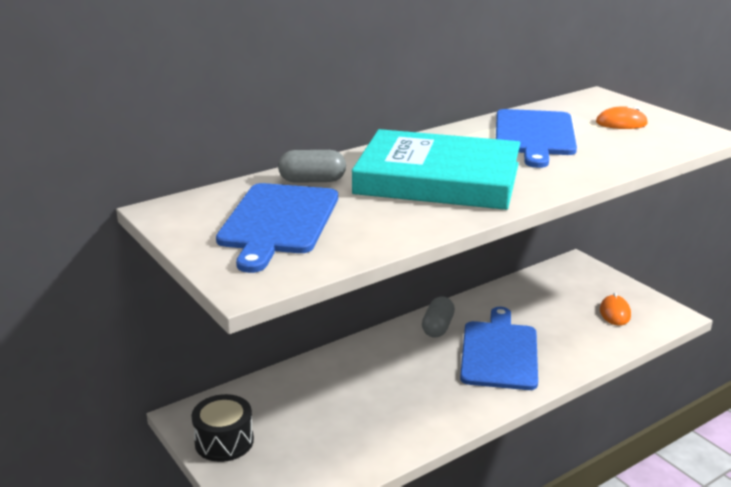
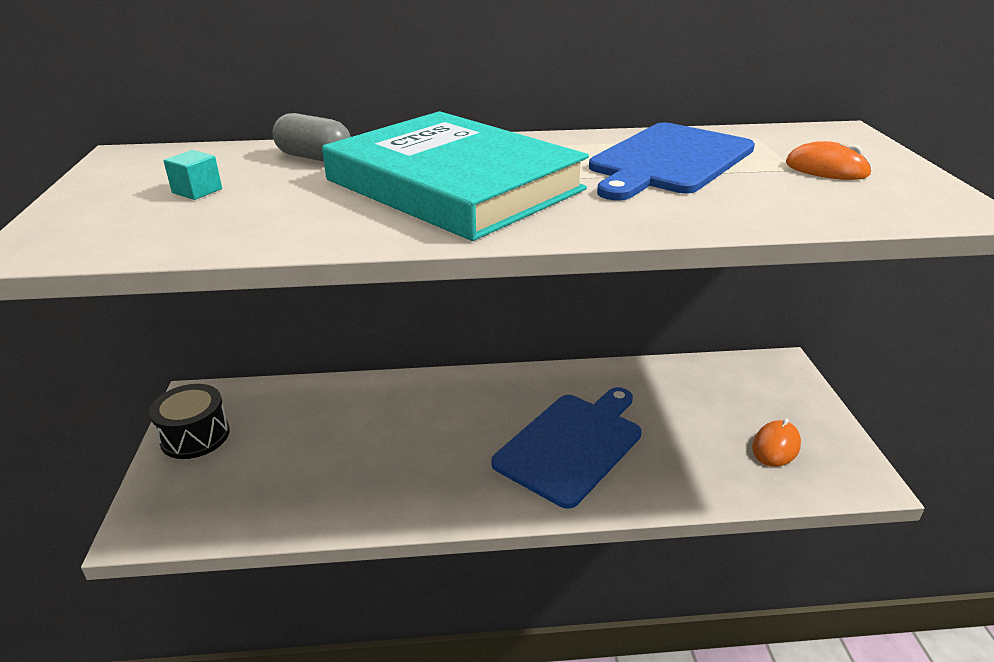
camera: 30 degrees right, 5 degrees up
blue cutting board [216,183,338,273] -> turquoise cube [164,150,222,200]
grey capsule [422,297,455,338] -> none

